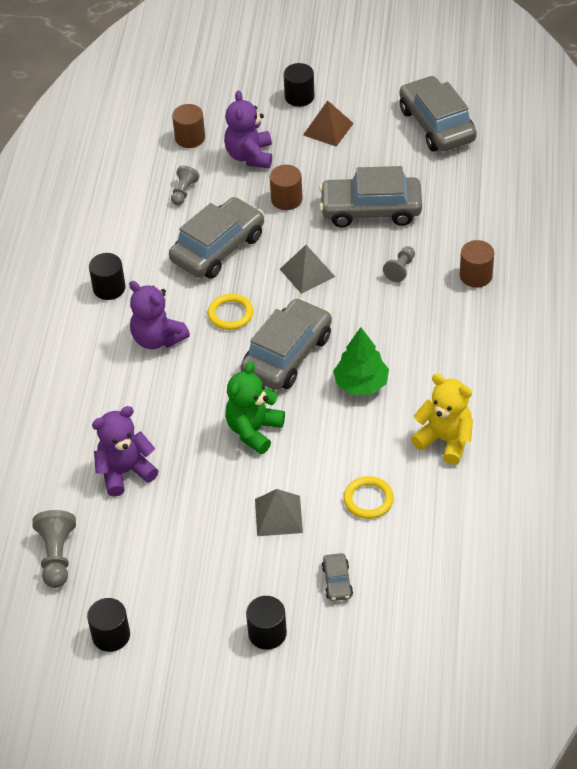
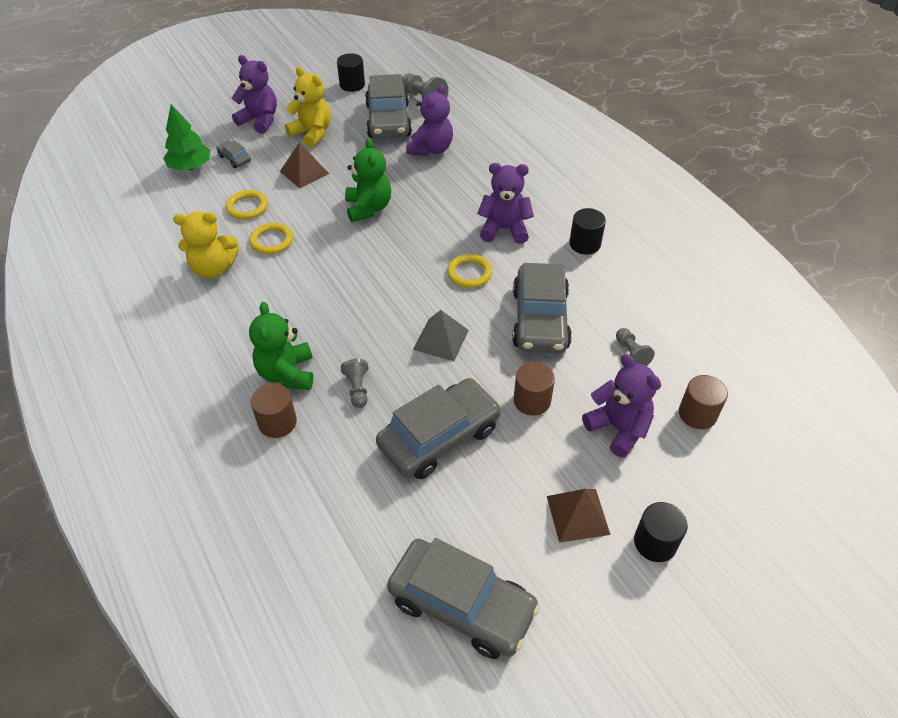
camera: 140 degrees right, 0 degrees up
grey car [240,298,332,390] -> grey car moved to [365,74,412,139]
black cylinder [246,596,287,650] -> purple teddy bear [232,55,277,134]
grey pyramid [255,489,303,536] -> brown pyramid [280,142,329,188]
green tree [333,327,389,395] -> green tree moved to [163,104,210,171]
none -> yellow ring [249,223,293,254]
none -> green teddy bear [249,302,313,390]
none -> yellow teddy bear [285,67,331,148]

